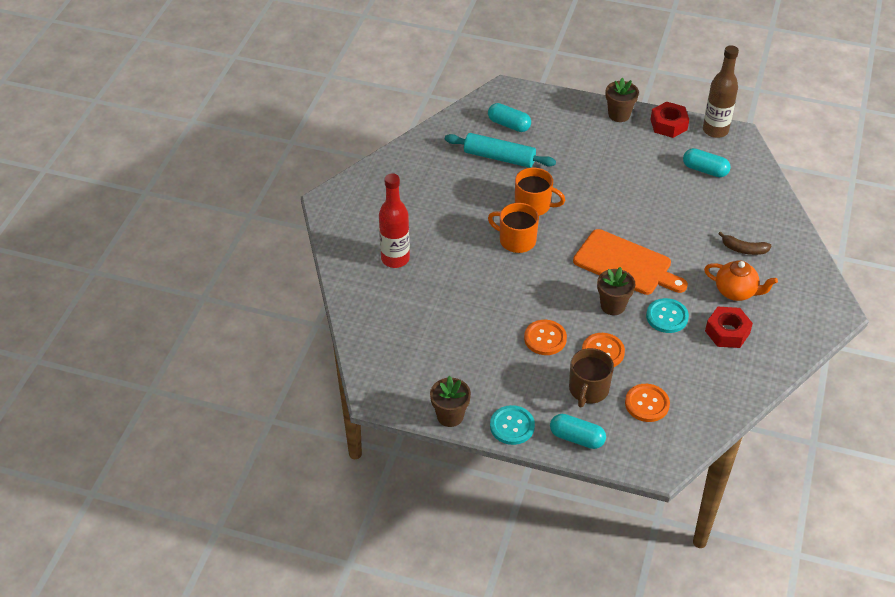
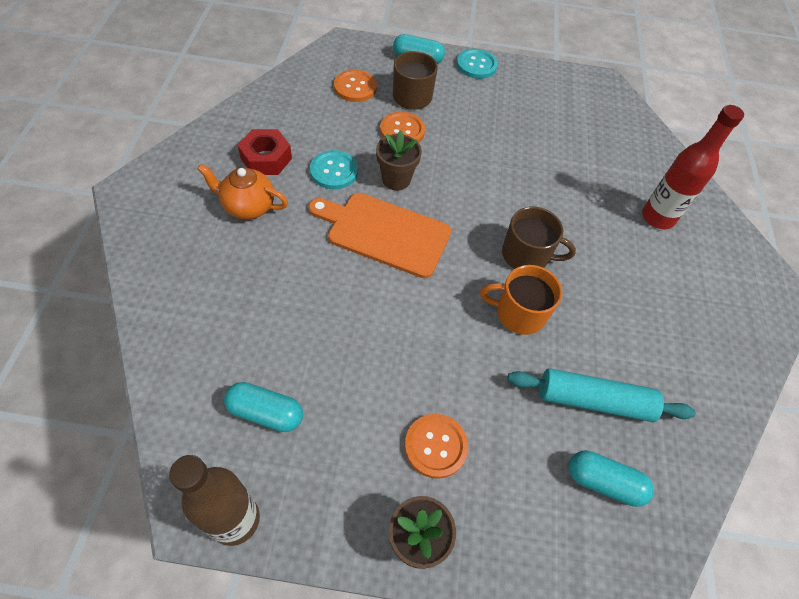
camera: 165 degrees right, 10 degrees up
brown flower pot [430,376,471,427] -> none
orange mug [488,203,539,253] -> brown mug [502,207,576,269]
orange button [524,320,567,355] -> orange button moved to [405,414,468,479]
red nut [650,102,689,138] -> none
brown banana [718,231,771,255] -> none

